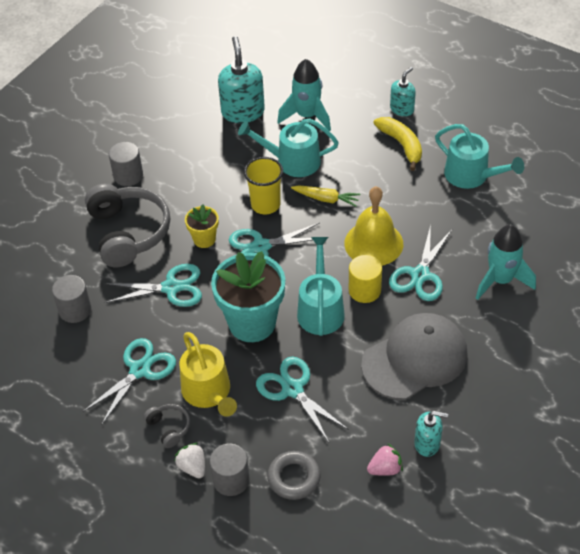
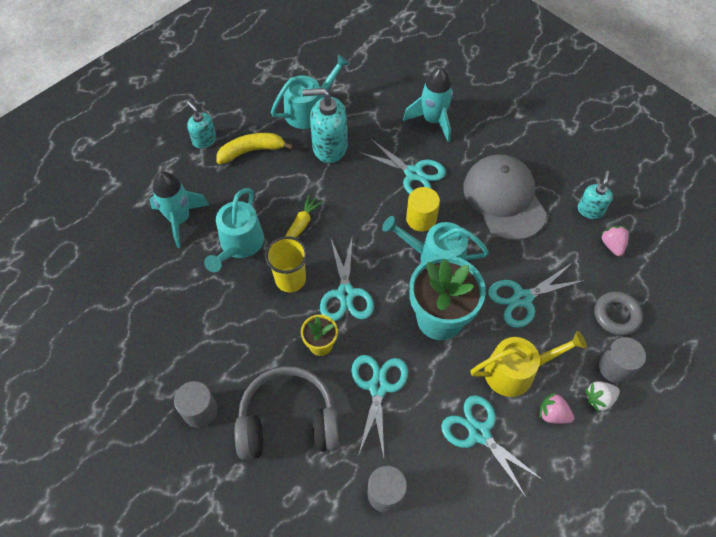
camera: 80 degrees left, 10 degrees up
grey headphones [143,404,190,448] -> pink strawberry [539,392,574,424]
turquoise soap dispenser [218,36,265,123] -> turquoise soap dispenser moved to [302,88,348,163]
yellow bell [344,186,403,266] -> none

